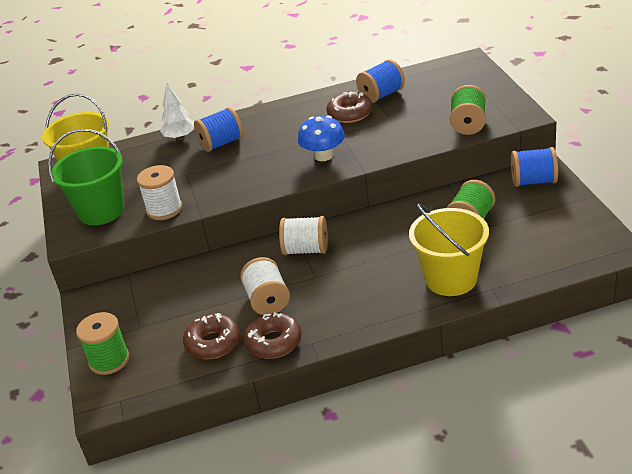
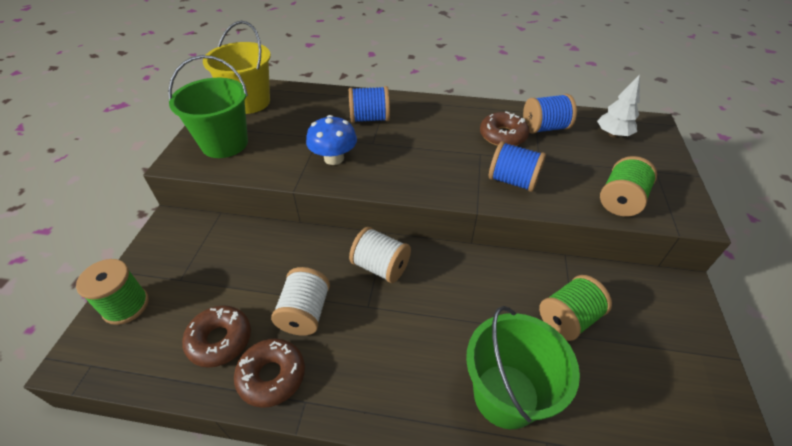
camera: 20 degrees right, 10 degrees up
white spool [137,165,182,220] -> none
white tree [160,84,194,140] -> white tree moved to [597,75,640,137]
blue mushroom [298,116,345,161] -> blue mushroom moved to [306,115,357,165]
yellow bucket [409,204,489,296] -> green bucket [466,306,580,429]
blue spool [511,147,558,187] -> blue spool moved to [489,141,546,192]

